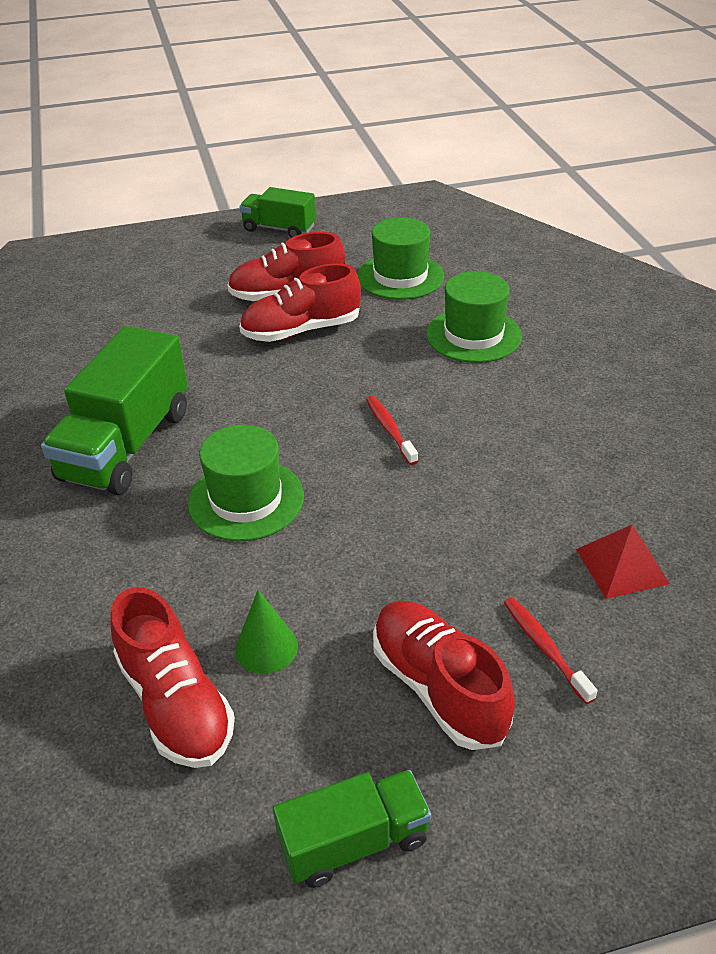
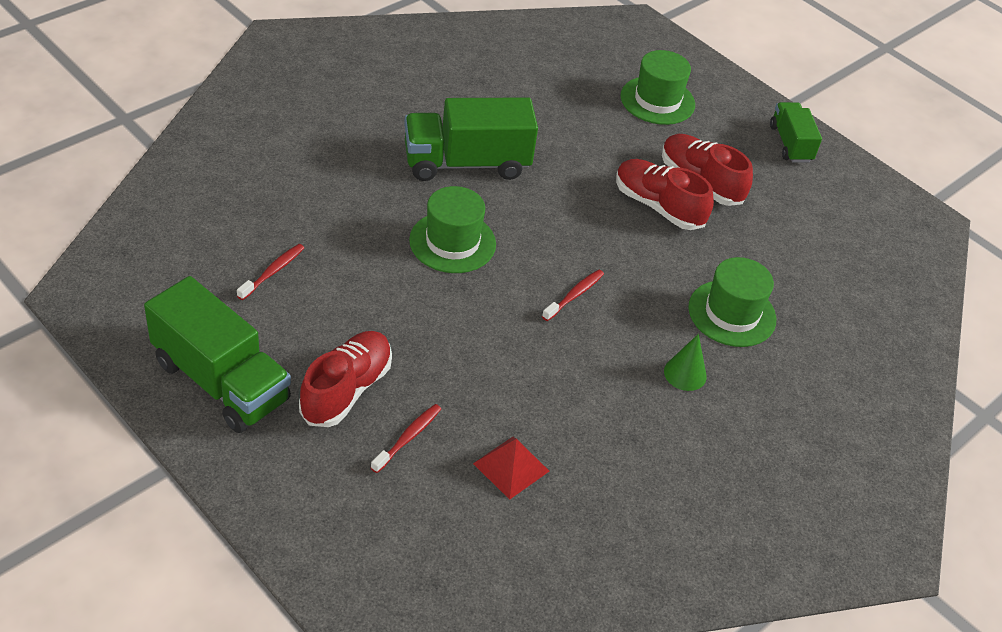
camera: 55 degrees right, 5 degrees up
red shoe [110,587,235,768] -> red toothbrush [237,244,304,300]
green cone [235,590,298,674] -> green cone moved to [664,334,707,391]
green truck [273,770,431,888] -> green truck [144,276,291,433], size x1.72
green hat [357,217,444,300] -> green hat moved to [620,50,695,125]

